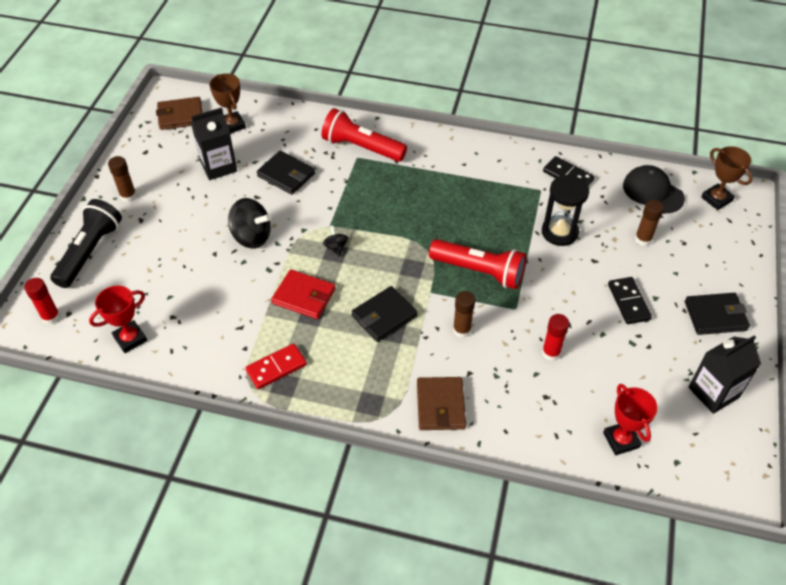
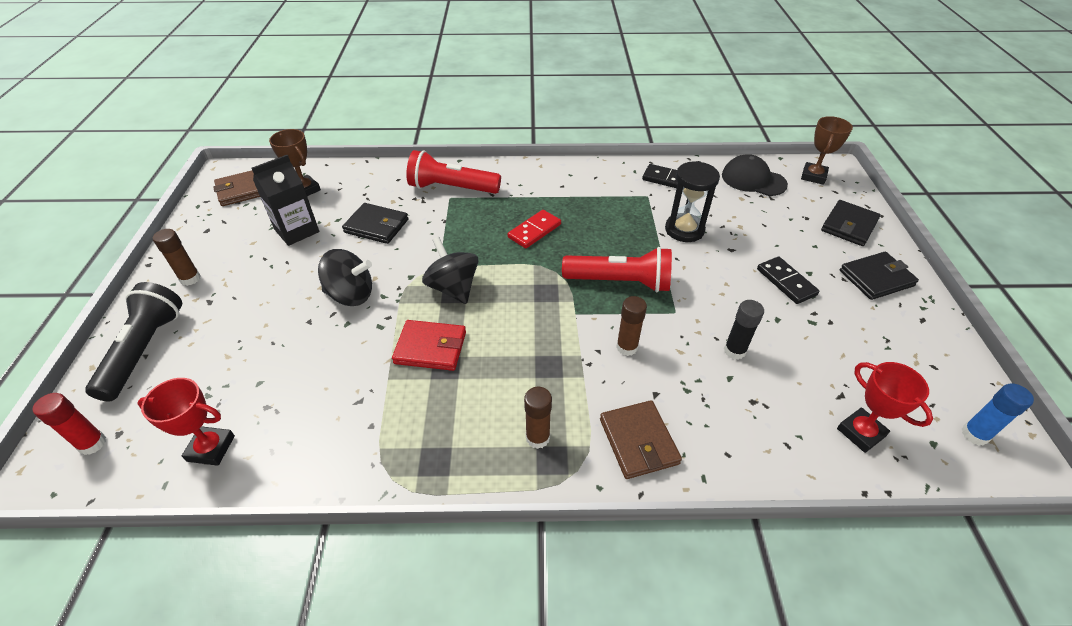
camera: 15 degrees left, 5 degrees down
red trophy [89,286,147,353] -> red trophy turned 60 degrees clockwise [138,378,235,466]
red domino [246,343,307,389] -> red domino moved to [508,210,561,248]
black spinning top [323,225,348,257] -> black spinning top [422,237,478,304], size x1.93
black wallet [351,286,418,342] -> black wallet moved to [821,200,881,246]
red glue stick [542,314,569,361] -> black glue stick [724,300,764,360]
brown glue stick [635,200,664,246] -> brown glue stick moved to [524,387,552,449]
black carton [688,335,761,414] -> none
brown trophy [701,146,752,210] -> brown trophy turned 75 degrees clockwise [801,116,853,185]
none -> blue glue stick [962,383,1034,446]

